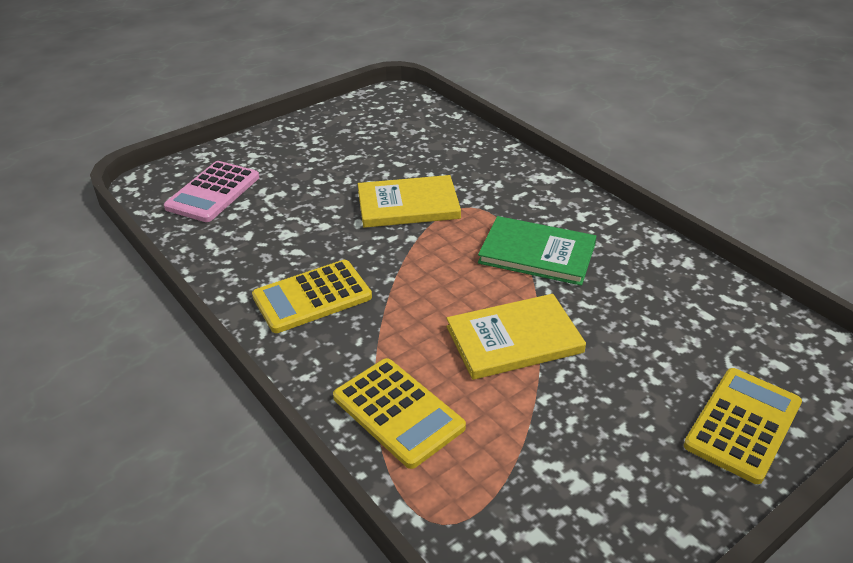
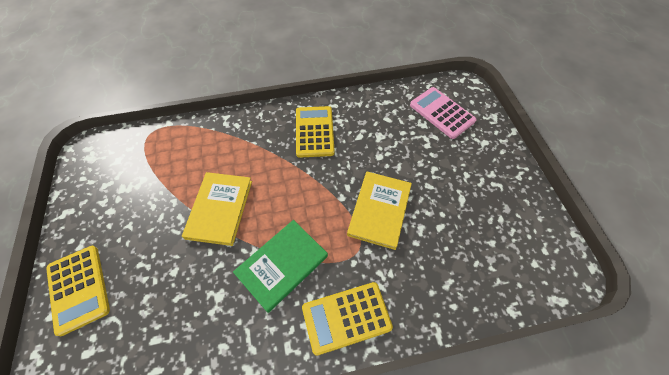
camera: 115 degrees right, 20 degrees up
yellow calculator [333,358,466,469] -> yellow calculator moved to [302,282,393,356]

